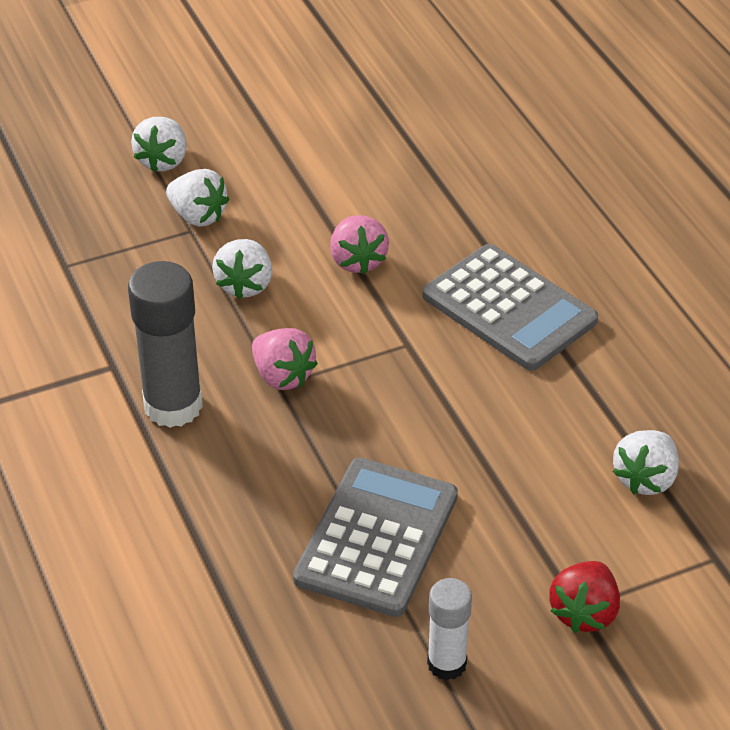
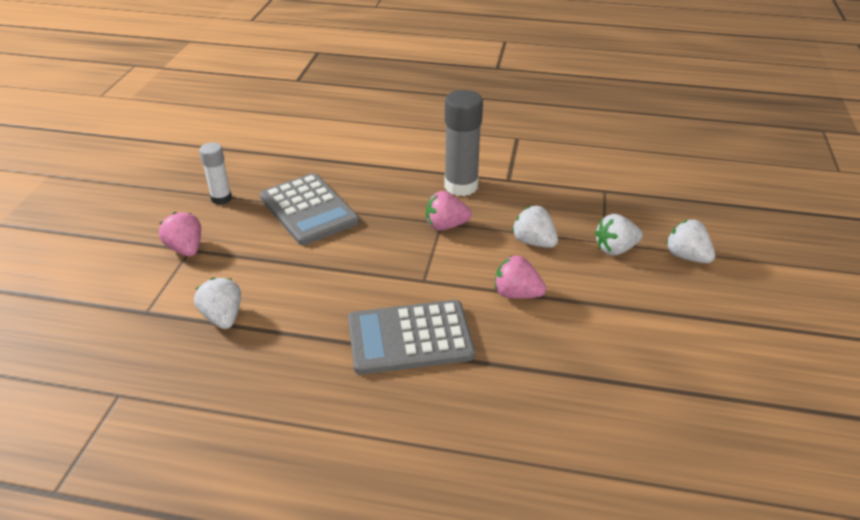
camera: 125 degrees right, 5 degrees down
red strawberry [549,561,620,633] -> pink strawberry [159,212,201,257]

